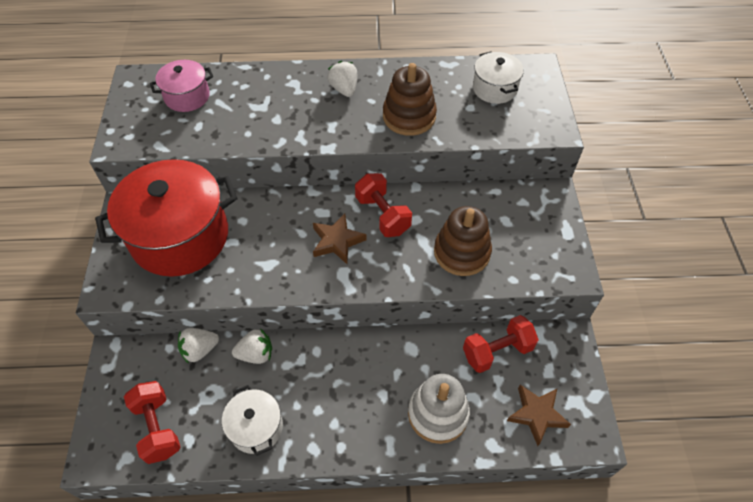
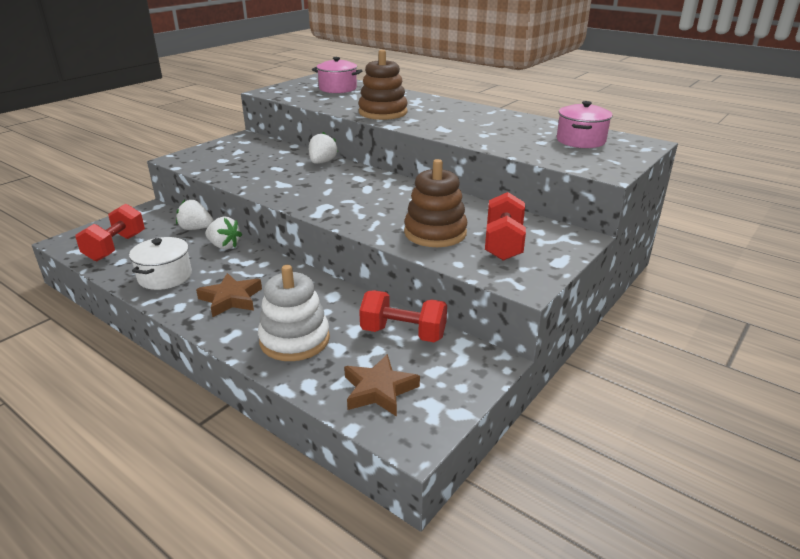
camera: 40 degrees right, 25 degrees down
red pot [95,159,237,277] -> none
brown star [313,213,367,264] -> brown star moved to [196,273,262,317]
white strawberry [327,61,358,97] -> white strawberry moved to [309,132,338,164]
red dumbbell [355,173,412,237] -> red dumbbell moved to [485,192,526,260]
brown stacking toy [383,63,437,136] -> brown stacking toy moved to [358,50,408,120]
white pot [473,51,524,104] -> pink pot [557,101,613,148]

